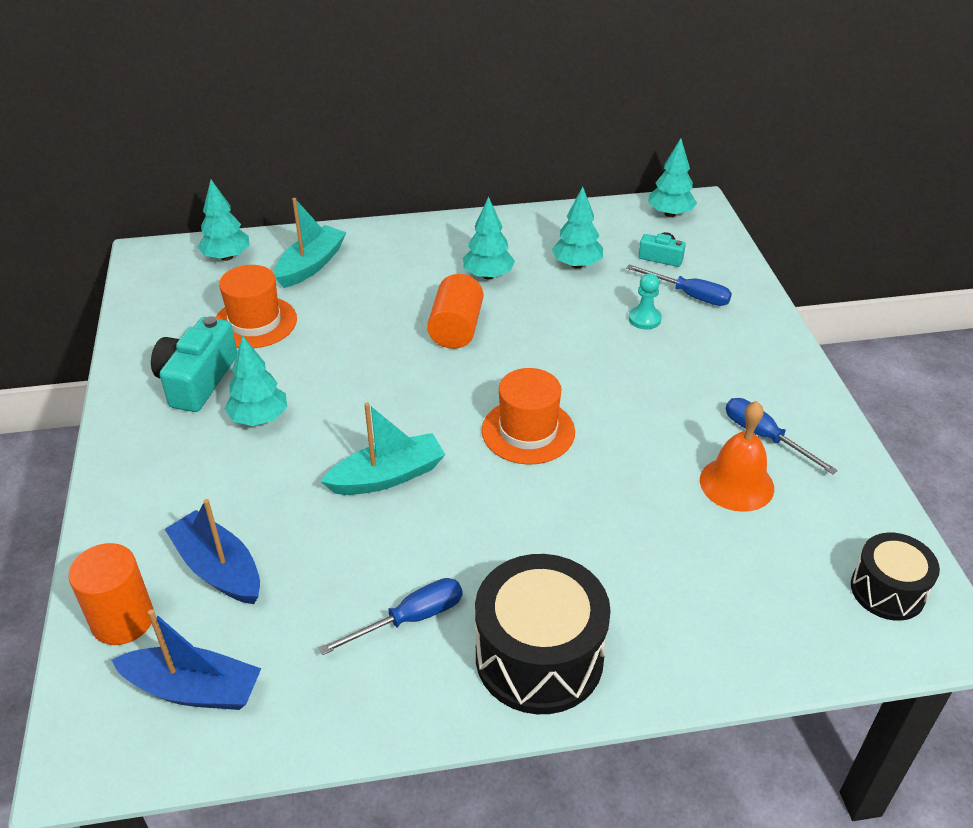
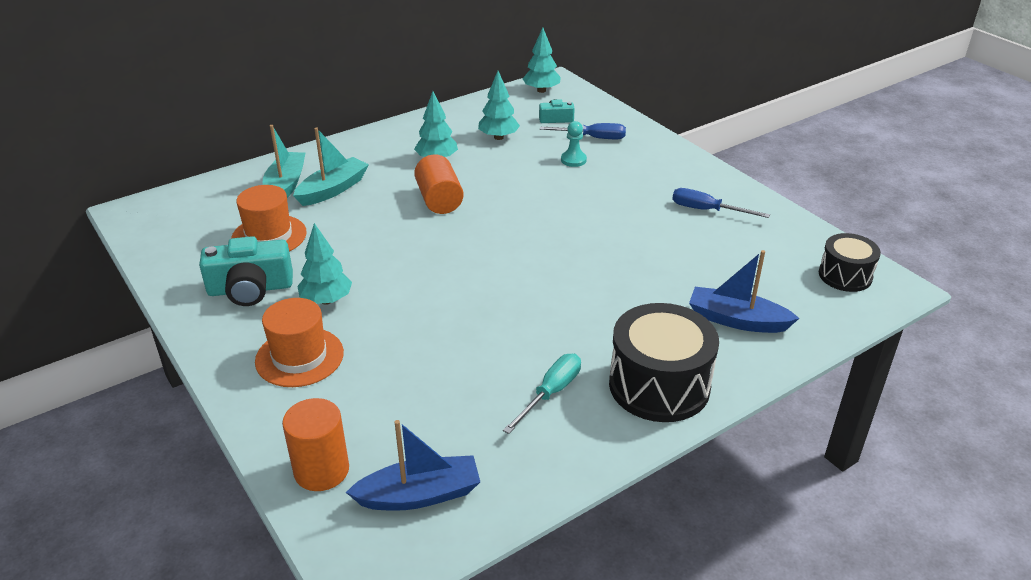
camera: 25 degrees left, 5 degrees down
turquoise camera [151,316,237,412] -> turquoise camera turned 90 degrees counterclockwise [199,236,293,306]
blue boat [165,499,260,604] -> blue boat moved to [689,250,800,333]
turquoise tree [198,180,250,261] -> none
blue screwdriver [319,578,462,655] -> turquoise screwdriver [503,354,581,434]
turquoise boat [320,403,446,495] -> turquoise boat moved to [293,128,369,206]
orange hat [482,368,575,465] -> orange hat moved to [255,298,344,387]
orange bell [700,401,774,512] -> none

